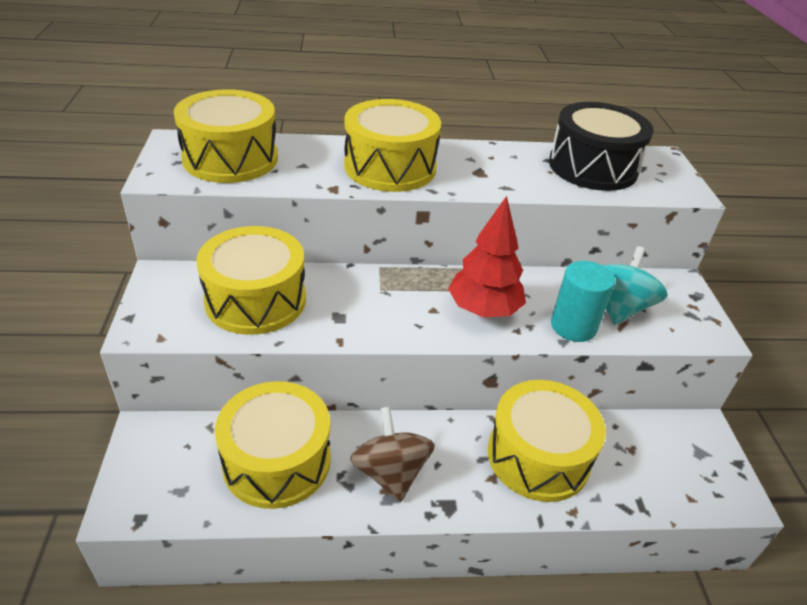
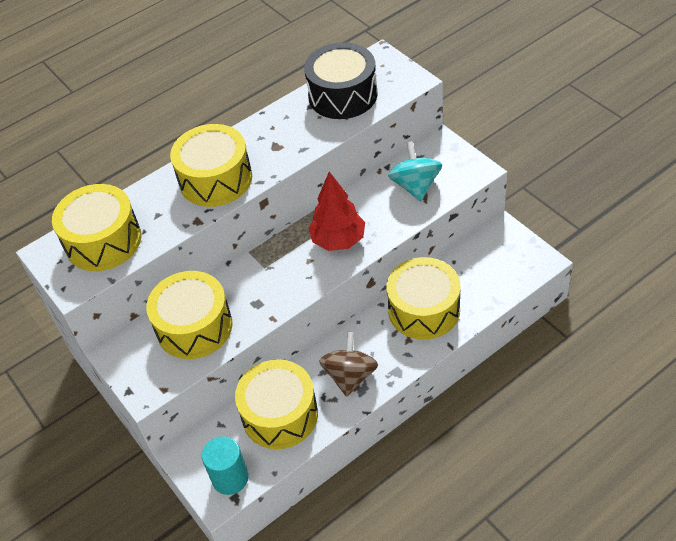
camera: 25 degrees left, 10 degrees up
brown spinning top [350,406,435,502] -> brown spinning top turned 60 degrees clockwise [319,332,378,397]
turquoise cylinder [551,261,615,342] -> turquoise cylinder moved to [202,436,249,495]

